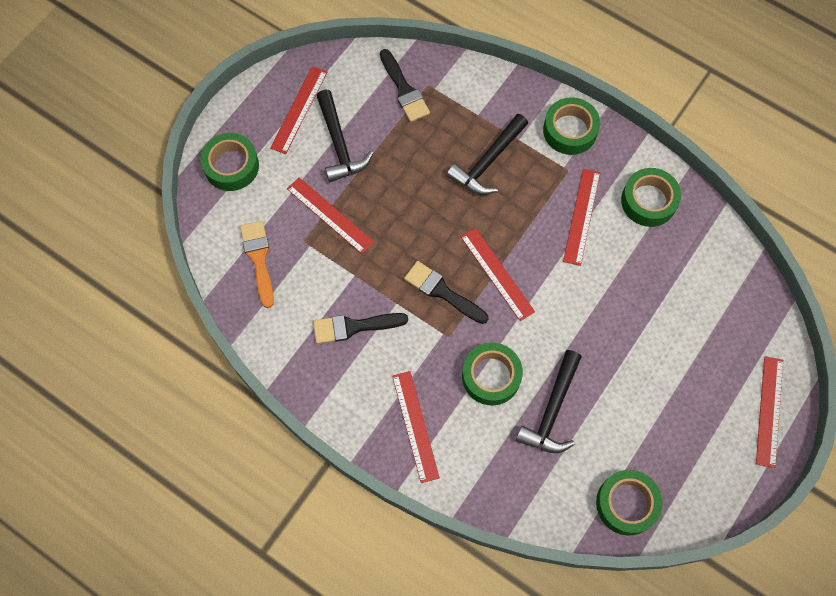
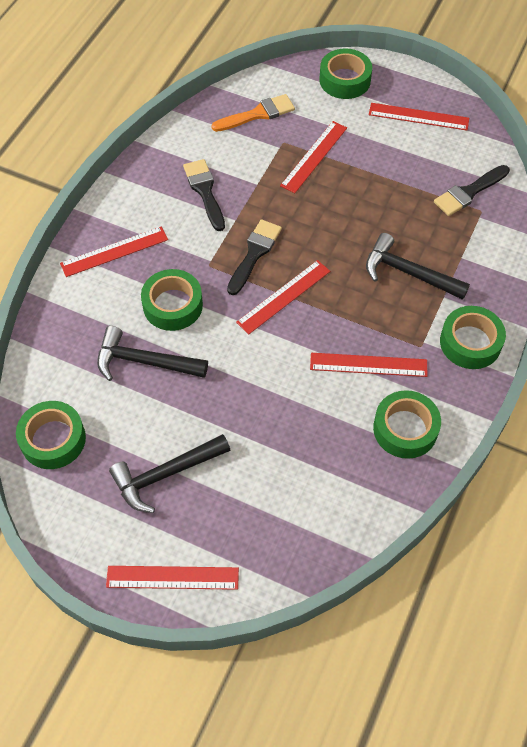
camera: 80 degrees right, 10 degrees down
black hammer [316,89,373,182] -> black hammer moved to [109,434,230,513]

